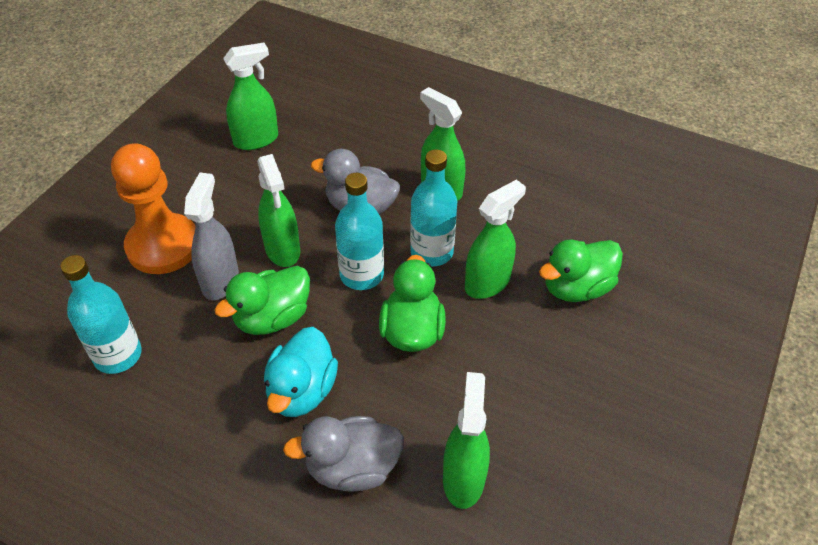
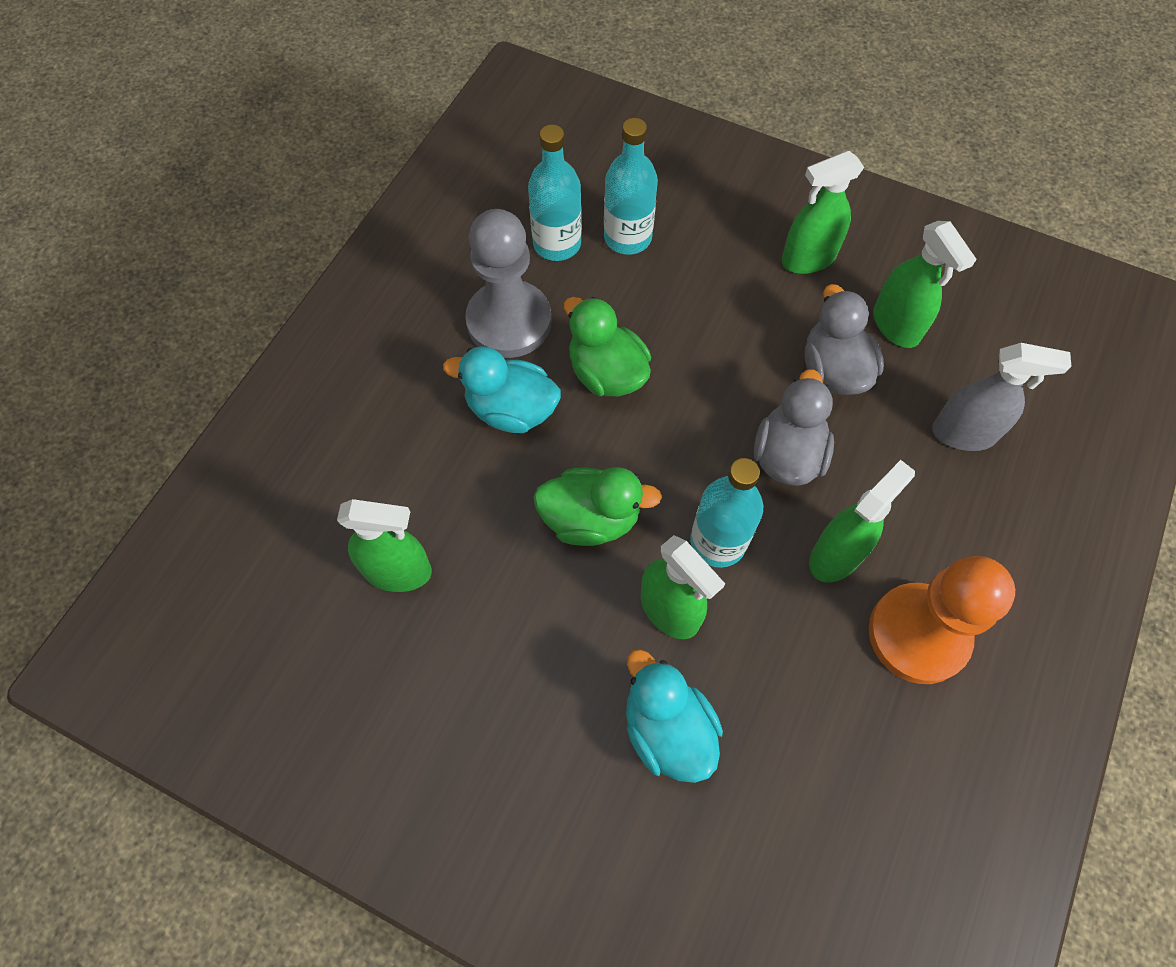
camera: 90 degrees right, 15 degrees up
orange pawn [111,143,196,274] -> orange pawn moved to [868,556,1015,684]
grey spray bottle [184,173,239,300] -> grey spray bottle moved to [932,343,1071,451]
green spray bottle [257,154,300,267] -> green spray bottle moved to [782,151,864,274]
grey duck [283,416,404,492] -> grey duck moved to [805,284,884,395]
turquoise bottle [335,173,384,290] -> turquoise bottle moved to [604,118,658,255]
green duck [539,240,623,302] -> turquoise duck [626,649,723,783]
none -> grey pawn [465,209,551,358]

